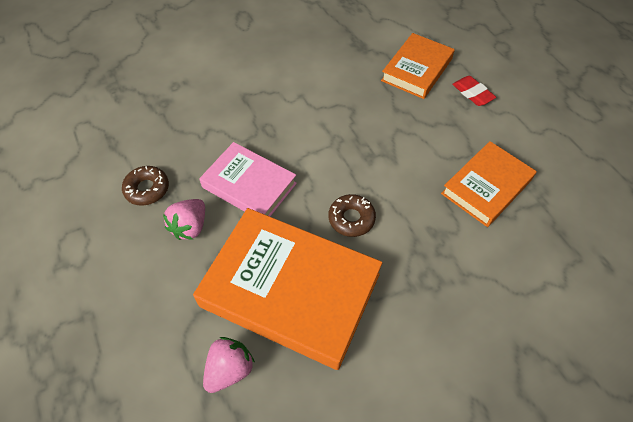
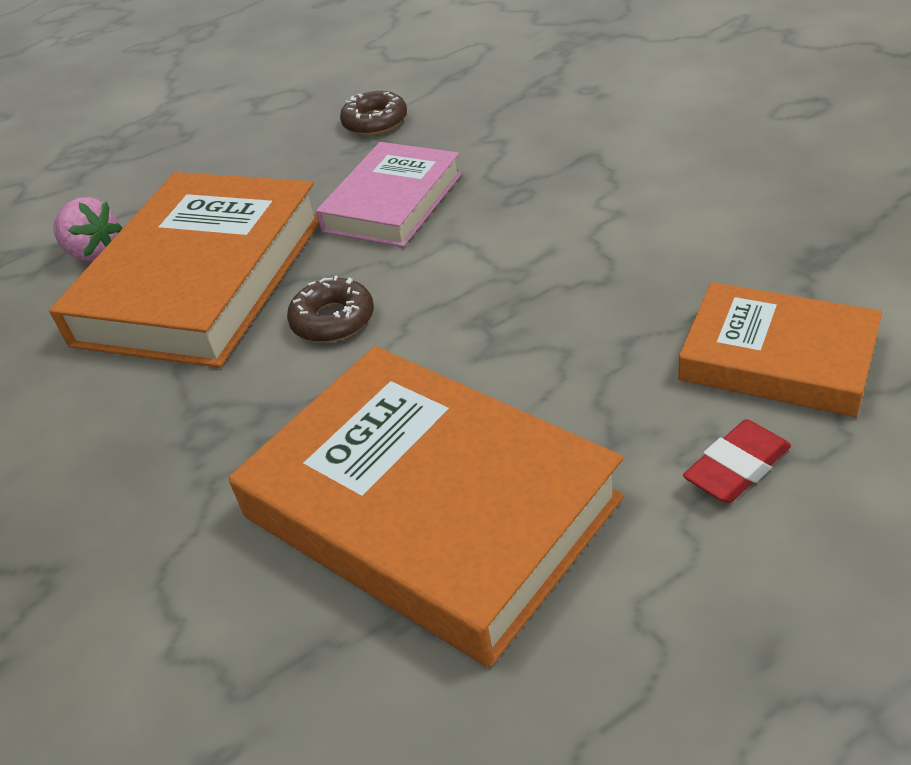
camera: 90 degrees right, 15 degrees down
pink strawberry [163,199,205,240] -> none
orange book [441,141,537,227] -> orange book [229,346,624,667], size x1.70

